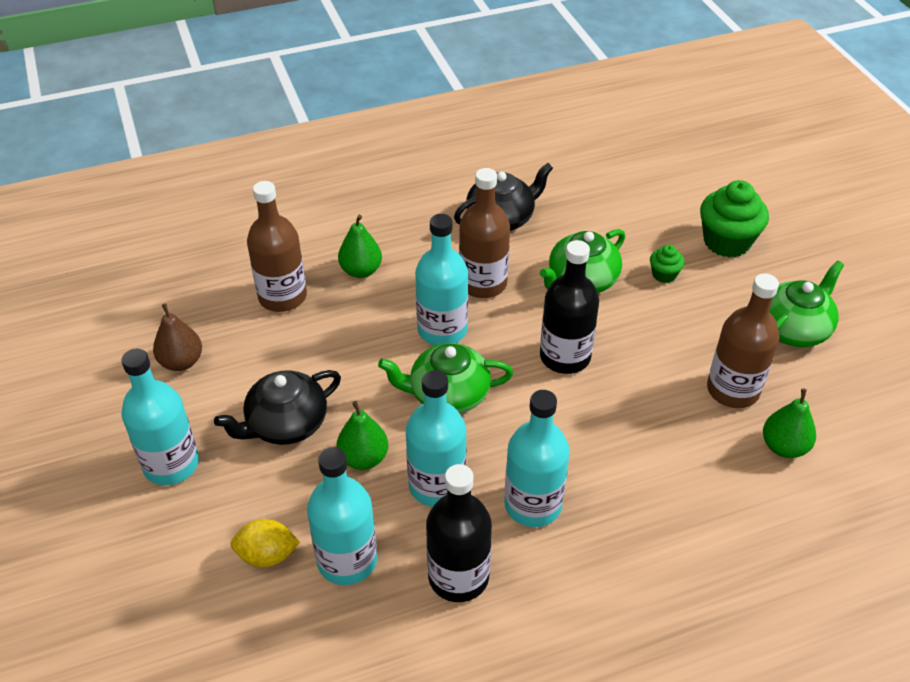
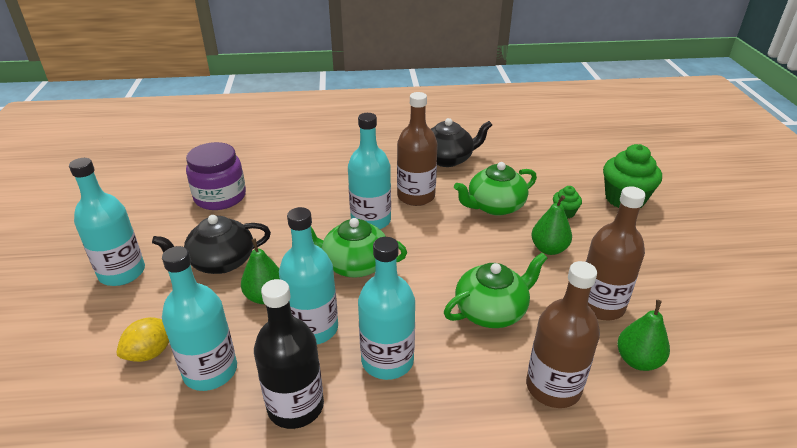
camera: 15 degrees right, 10 degrees down
brown pear [153,303,202,371] -> none
yellow lemon [230,519,300,567] -> yellow lemon turned 60 degrees counterclockwise [116,317,169,362]
brown bottle [247,181,307,312] -> brown bottle moved to [526,261,600,408]
green pear [338,215,382,278] -> green pear moved to [531,195,572,255]
black bottle [540,240,599,374] -> none
green teapot [769,260,844,347] -> green teapot moved to [444,253,547,328]
none -> purple jar [186,142,246,210]

